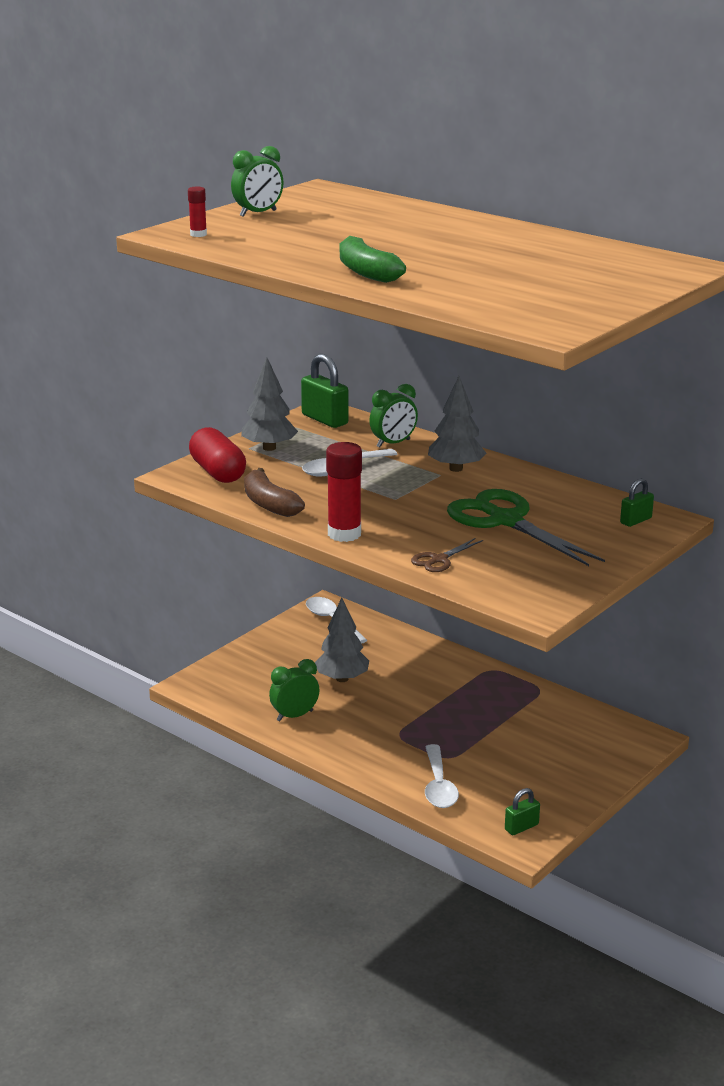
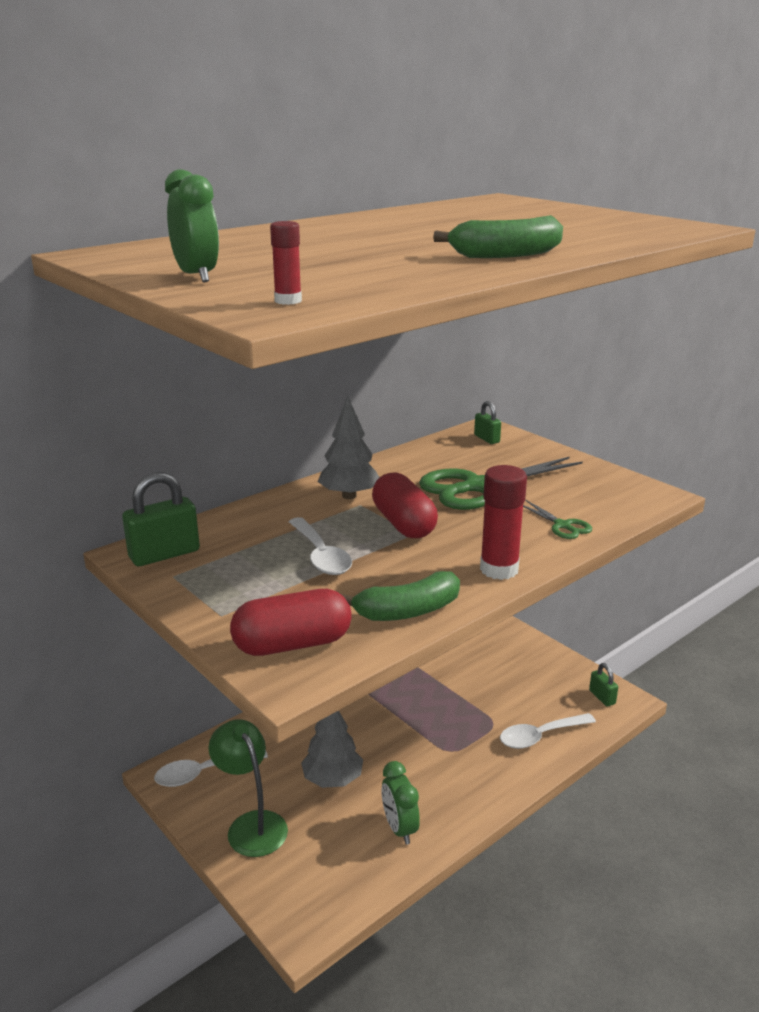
camera: 80 degrees left, 0 degrees up
grey tree [241,357,298,451] -> none
brown banana [244,468,305,517] -> green banana [341,571,460,621]
green clock [369,384,418,448] -> none
brown scissors [411,538,483,572] -> green scissors [523,500,592,539]
white spoon [425,744,459,808] -> white spoon turned 150 degrees clockwise [500,713,596,749]
none -> green lamp [208,719,288,857]
none -> red capsule [372,473,438,538]

